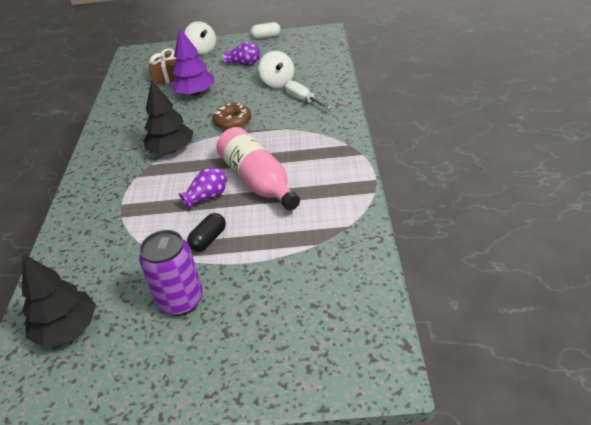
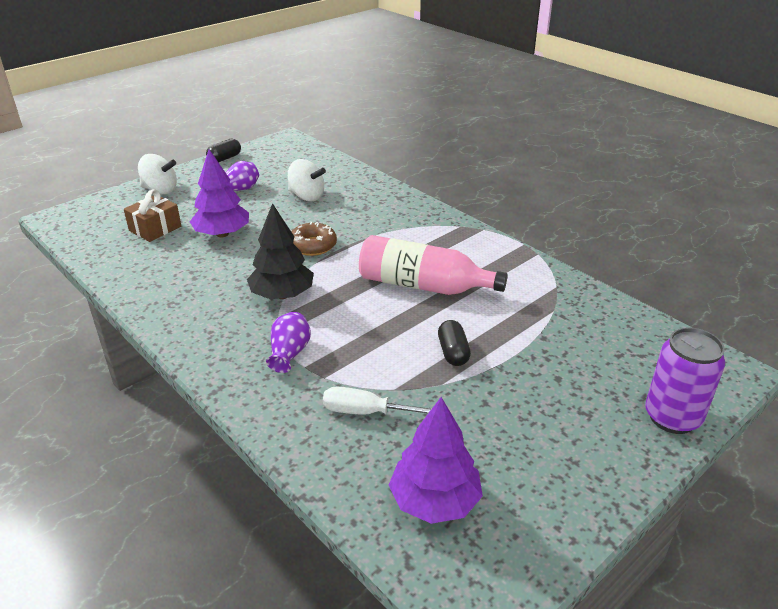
camera: 45 degrees left, 5 degrees down
black tree [22,254,96,347] -> purple tree [389,397,483,524]
purple can [139,230,203,316] -> purple can moved to [645,327,725,434]
purple vase [179,168,228,209] -> purple vase moved to [266,312,311,373]
white capsule [251,22,281,39] -> black capsule [206,139,241,162]
white screwdriver [284,80,332,109] -> white screwdriver moved to [323,387,432,415]

